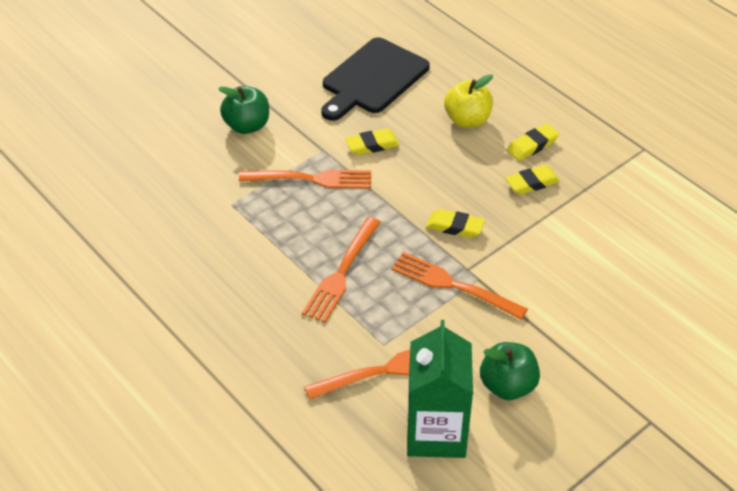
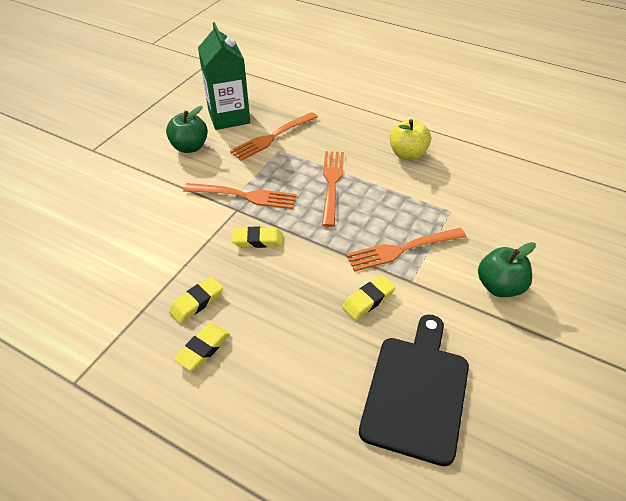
camera: 160 degrees right, 0 degrees up
yellow apple [444,74,493,128] -> yellow apple moved to [390,119,431,160]

